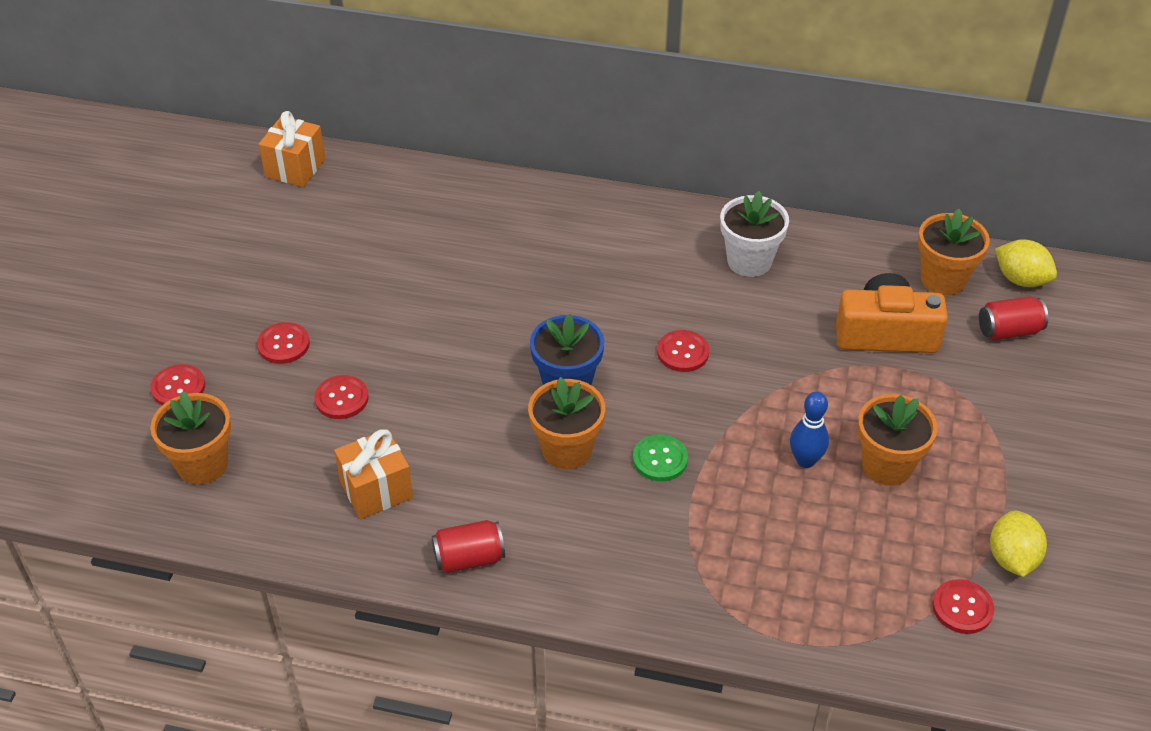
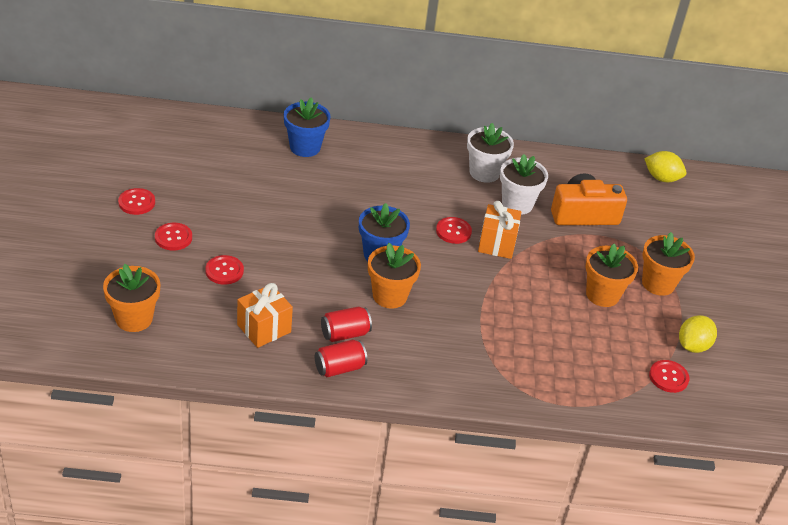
camera: 15 degrees left, 5 degrees down
red button [151,364,205,405] -> red button moved to [118,188,155,215]
orange gift [259,111,325,187] -> orange gift moved to [478,201,521,259]
green button [633,434,688,481] -> none
blue bowling pin [790,392,829,468] -> none
orange flower pot [918,209,990,295] -> orange flower pot moved to [642,232,695,296]
red can [979,296,1048,340] -> red can moved to [321,307,372,342]
yellow lemon [990,510,1047,577] -> yellow lemon turned 45 degrees clockwise [679,315,717,353]
none -> blue flower pot [284,97,331,157]
none -> white flower pot [500,154,548,215]

